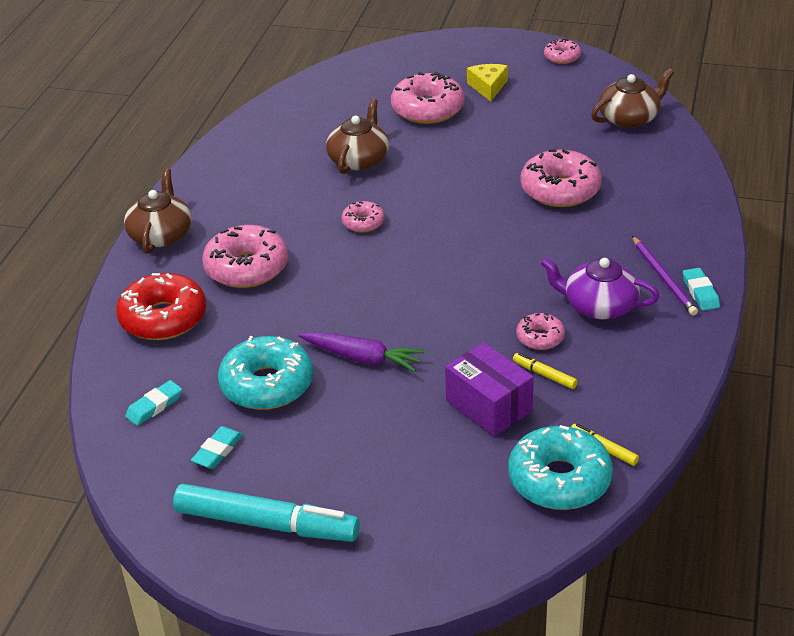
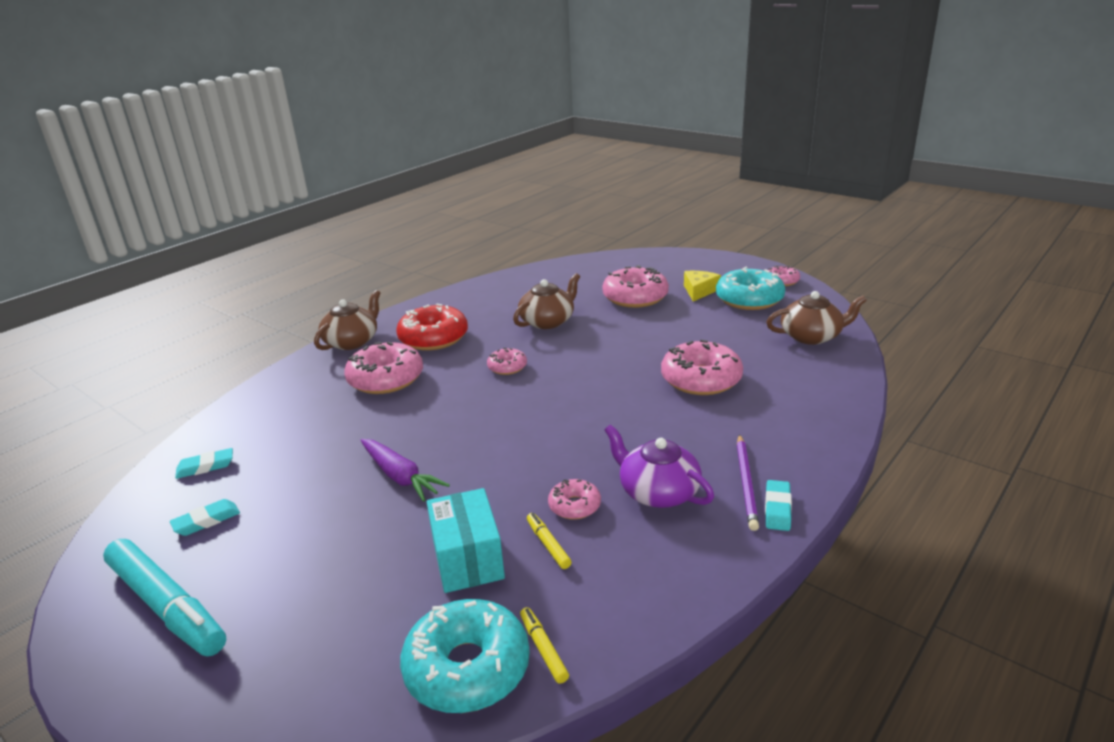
camera: 25 degrees right, 10 degrees down
red donut [116,273,206,340] -> red donut moved to [396,304,468,350]
turquoise donut [218,336,313,410] -> turquoise donut moved to [716,267,785,310]
purple box [445,342,534,437] -> turquoise box [427,488,505,593]

